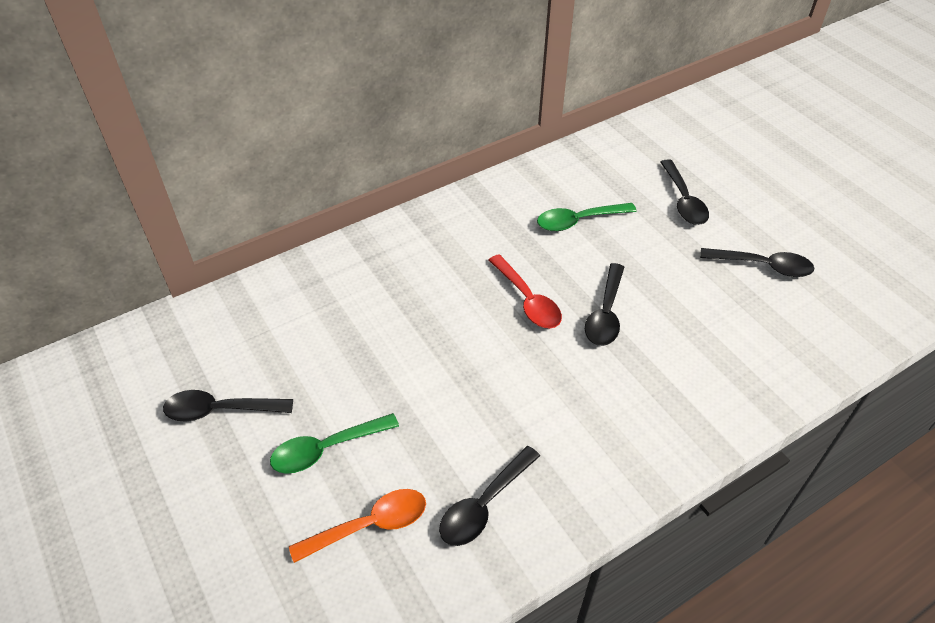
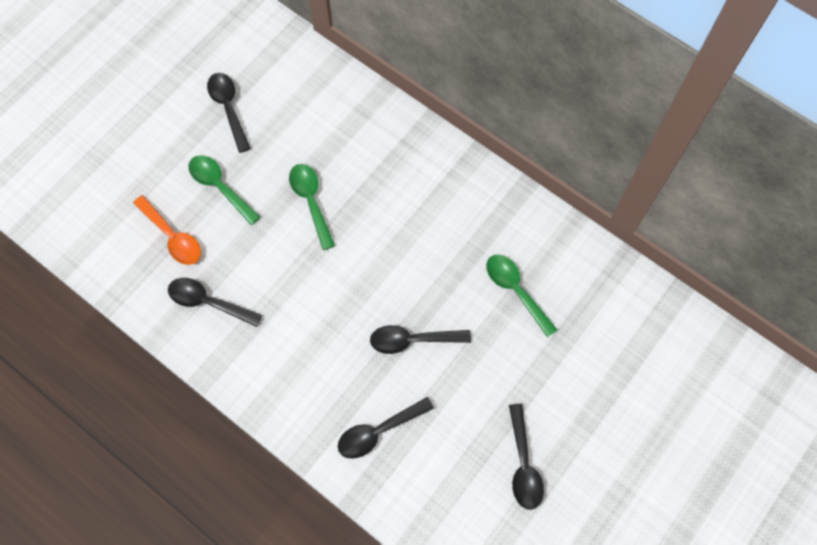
camera: 70 degrees right, 20 degrees up
red spoon [489,254,562,329] -> none
black spoon [660,159,709,225] -> black spoon moved to [338,397,434,459]
none -> green spoon [289,164,335,250]

